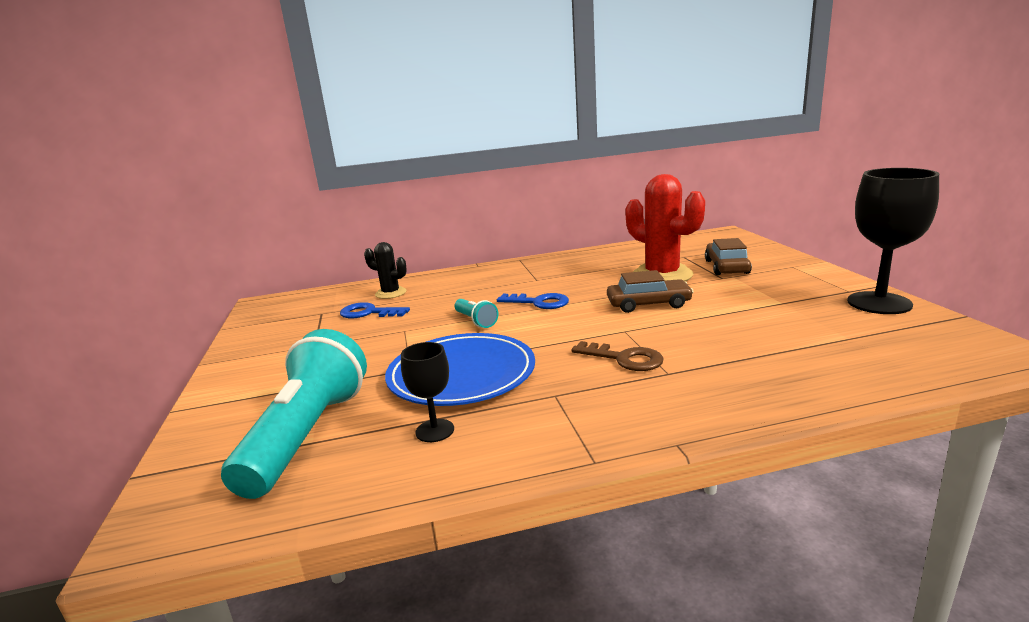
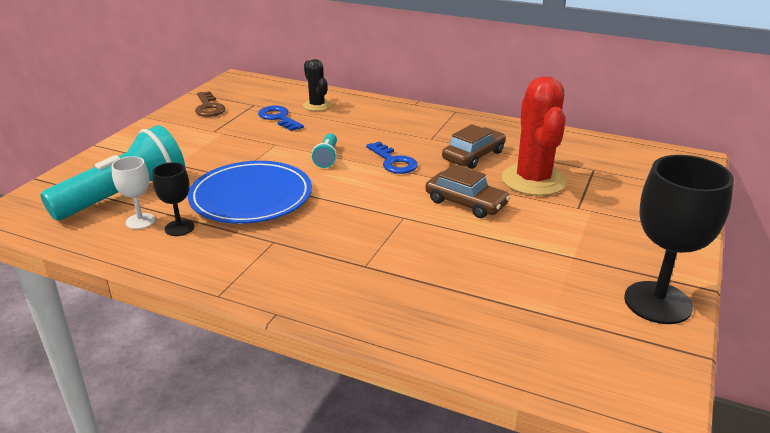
camera: 35 degrees right, 10 degrees up
brown key [571,341,664,371] -> brown key moved to [195,91,225,117]
brown car [705,238,752,275] -> brown car moved to [442,124,506,169]
none -> white goblet [112,156,155,229]

